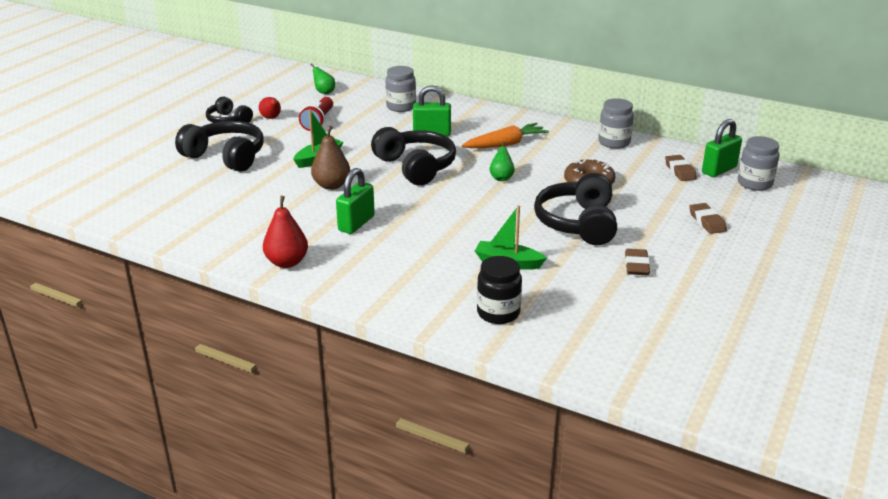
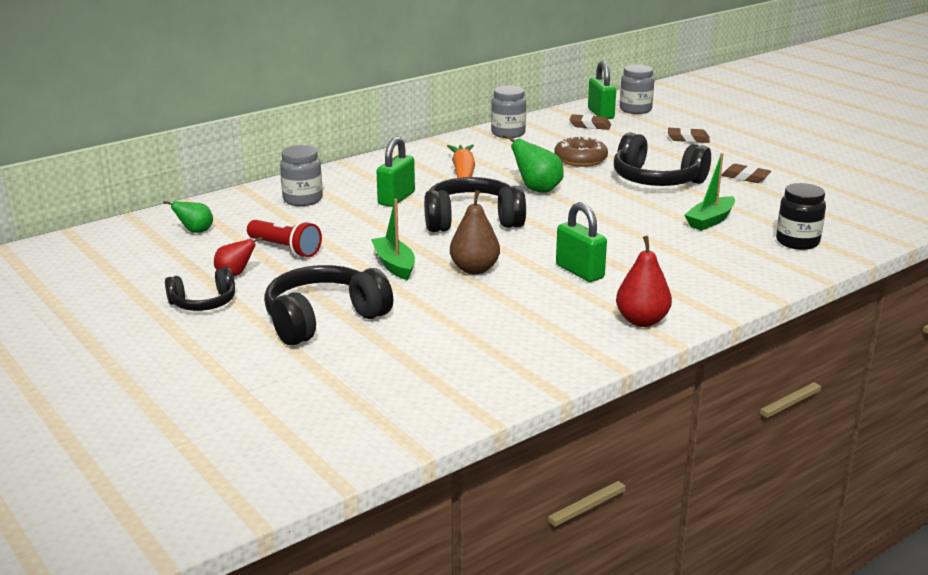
camera: 65 degrees left, 5 degrees down
green pear [490,141,515,181] -> green pear [503,133,564,193], size x1.53

